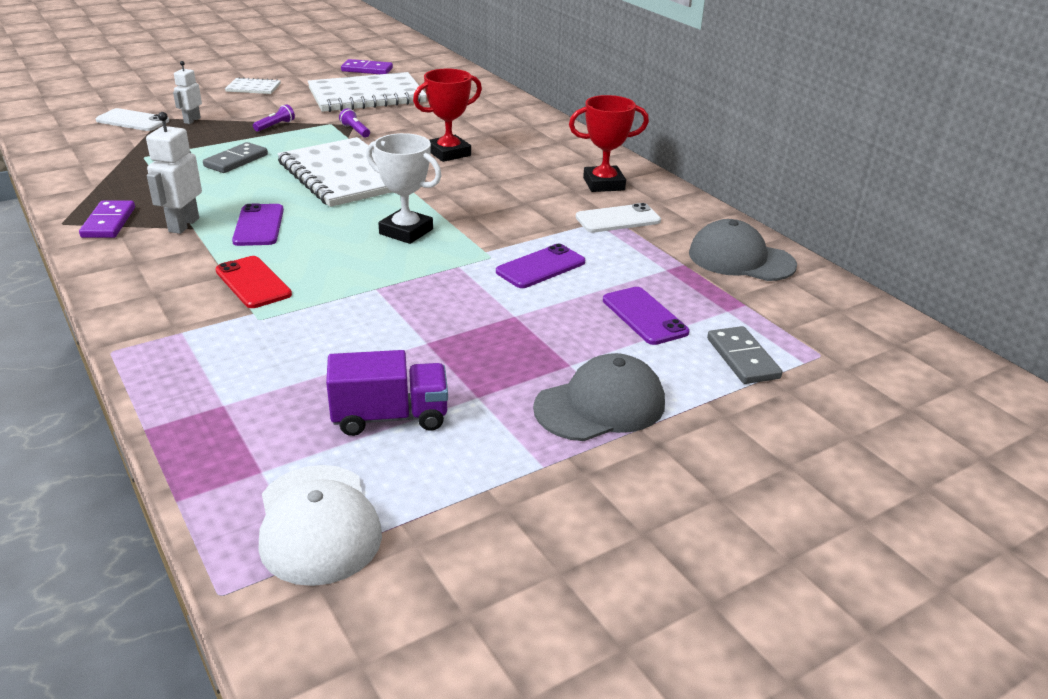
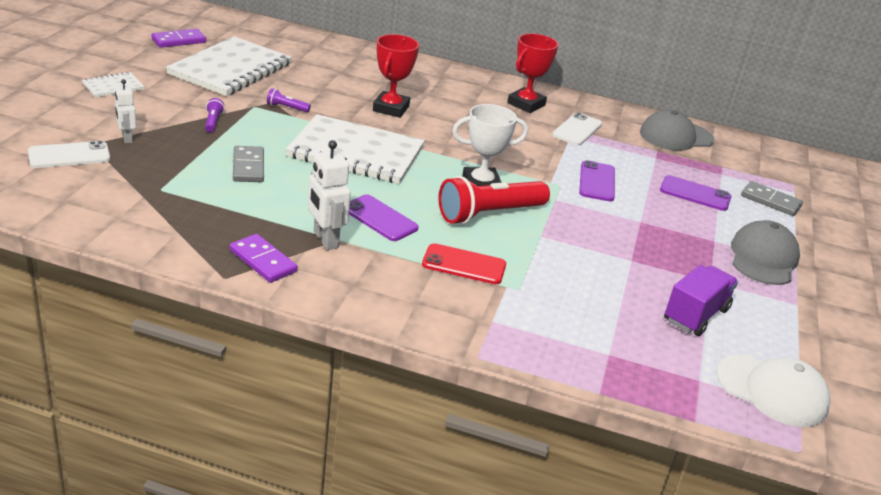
camera: 45 degrees left, 0 degrees up
none -> red flashlight [439,176,550,224]

